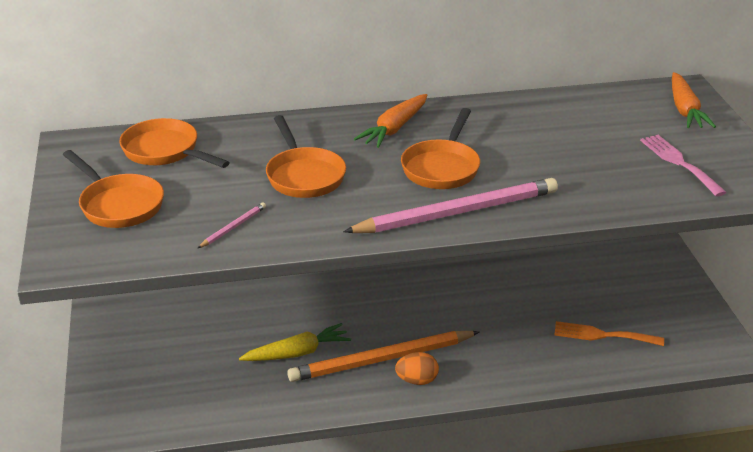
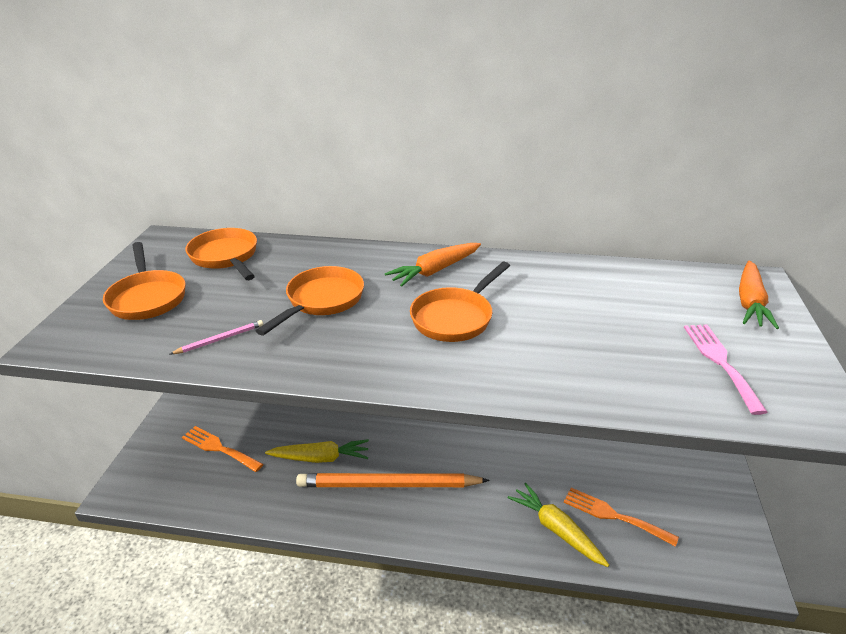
camera: 20 degrees right, 0 degrees up
orange pan [266,115,346,198] -> orange pan turned 150 degrees counterclockwise [256,266,364,336]
pink pencil [343,178,558,233] -> none
orange egg [395,352,439,385] -> none
none -> orange fork [182,426,263,472]
none -> yellow carrot [508,483,609,567]

